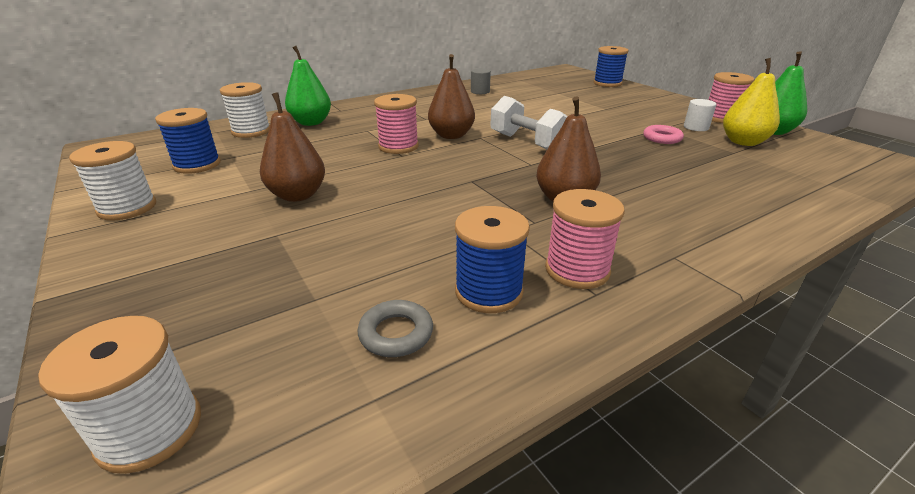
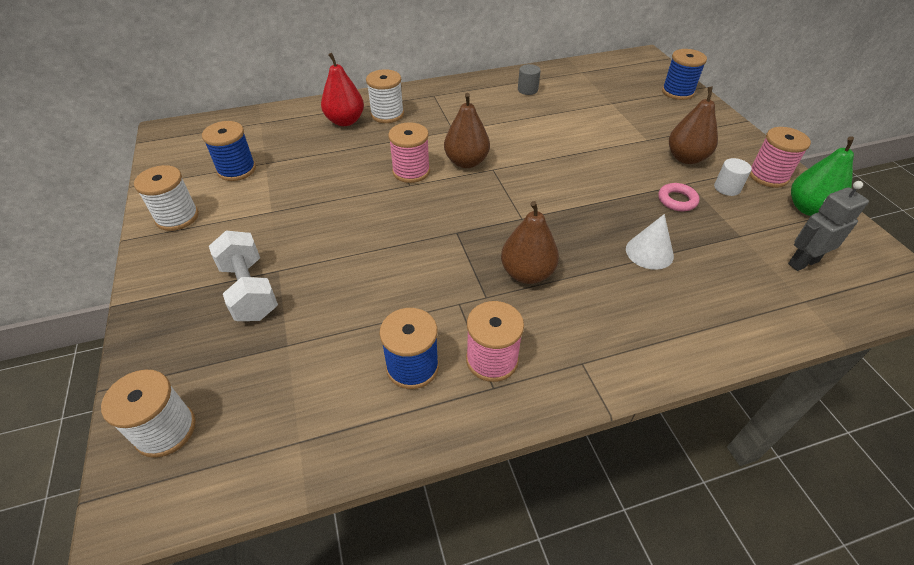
camera: 15 degrees right, 15 degrees up
white spool [220,82,270,138] -> white spool moved to [366,69,404,123]
brown pear [260,92,325,202] -> brown pear moved to [669,87,718,164]
green pear [285,46,331,126] -> red pear [321,53,364,126]
grey ring [358,300,433,357] -> none
white dumbbell [490,96,568,149] -> white dumbbell moved to [209,231,278,321]
yellow pear [723,58,780,146] -> none
none -> white cone [626,214,674,270]
none -> grey robot [788,181,869,271]

